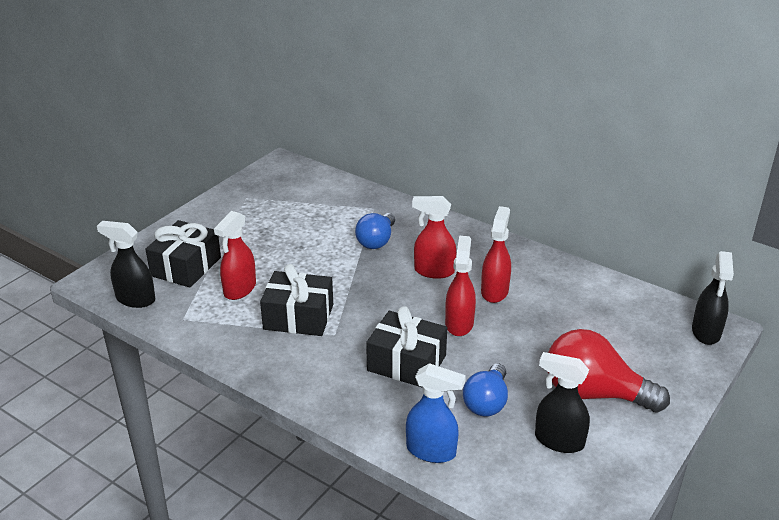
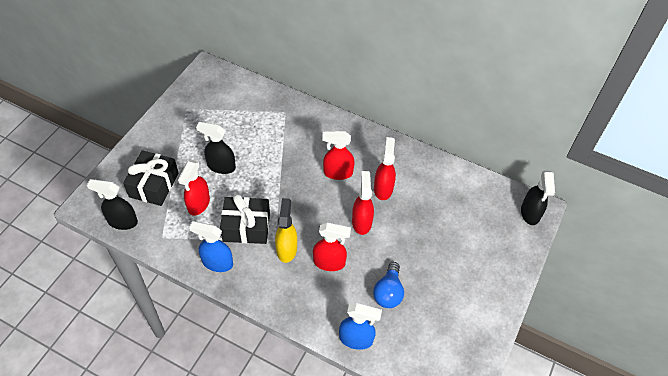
camera: 10 degrees left, 20 degrees up
blue light bulb [355,213,395,249] -> none
black gift [366,306,447,388] -> red spray bottle [313,223,351,271]
black spray bottle [535,352,590,453] -> black spray bottle moved to [196,122,236,174]
red light bulb [547,329,670,413] -> none
none -> blue spray bottle [189,221,233,272]
none -> yellow spray bottle [275,198,297,263]

